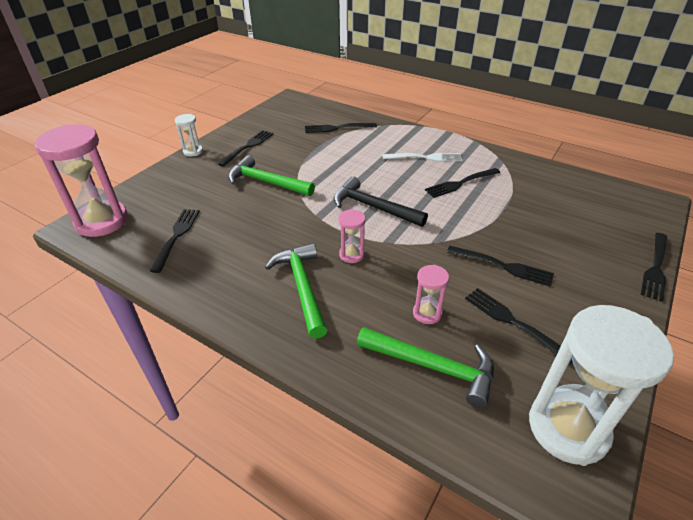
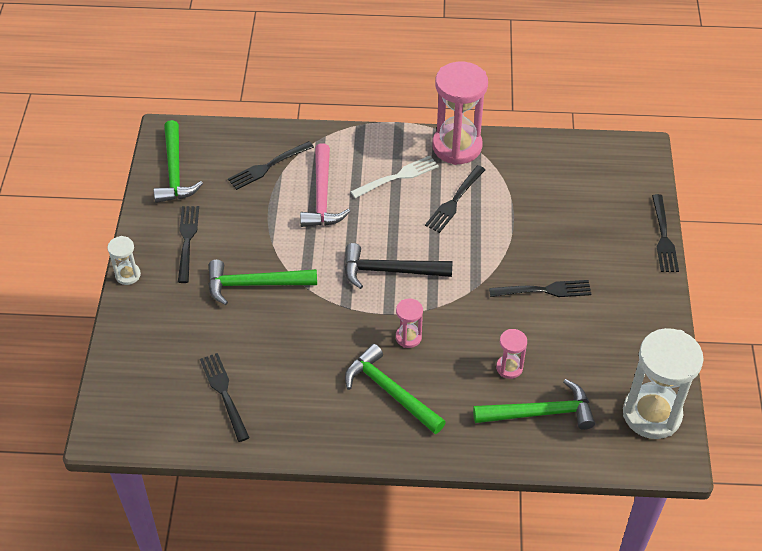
camera: 30 degrees left, 10 degrees up
pink hourglass [34,125,128,237] -> pink hourglass moved to [432,62,488,165]
black fork [465,288,572,365] -> none
none -> green hammer [154,120,203,203]
none -> pink hammer [300,143,350,227]

